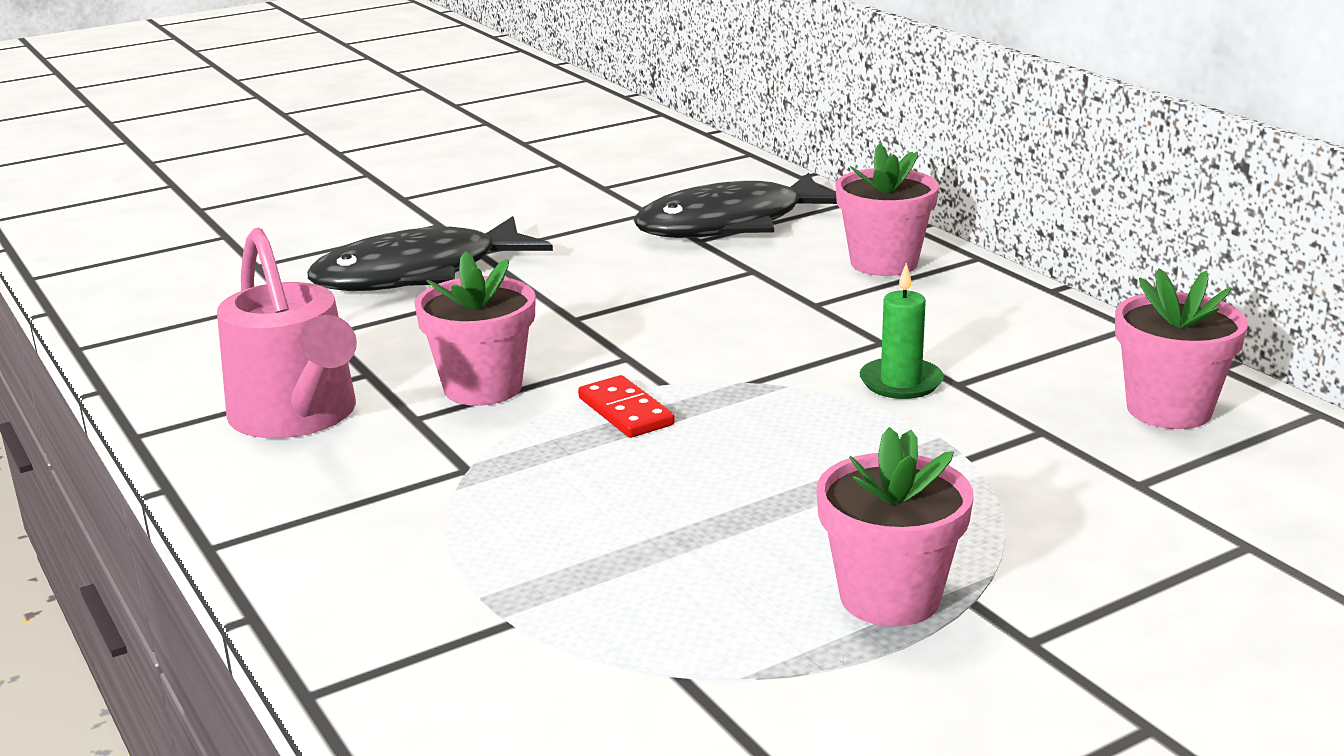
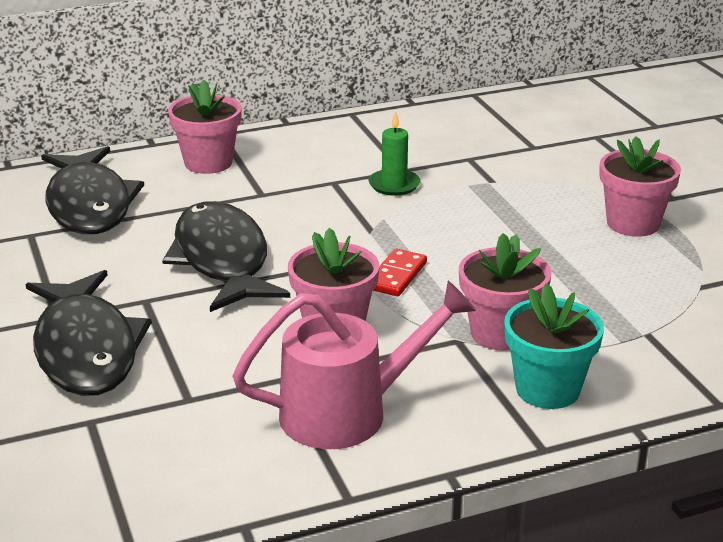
camera: 80 degrees left, 5 degrees up
red domino [578,375,675,438] -> red domino turned 45 degrees counterclockwise [373,249,427,296]
pink flower pot [1115,268,1248,429] -> pink flower pot moved to [459,233,551,351]
none -> black fish [162,201,290,312]
none -> turquoise flower pot [504,283,604,409]

